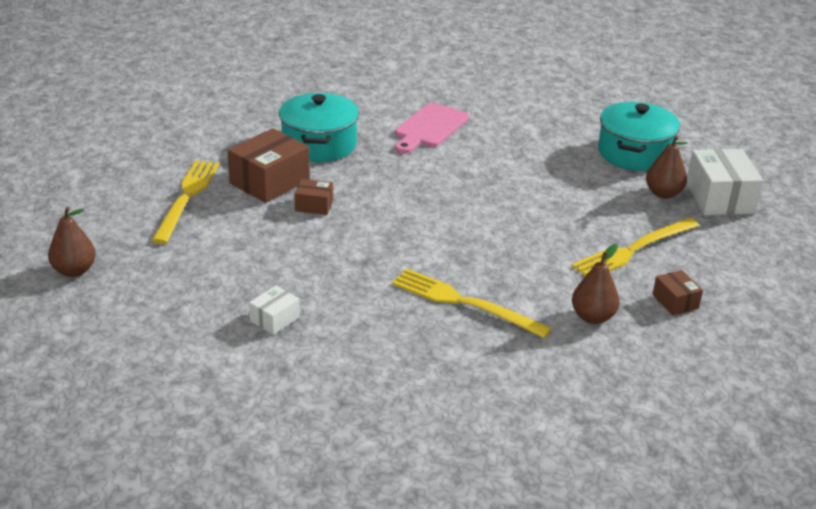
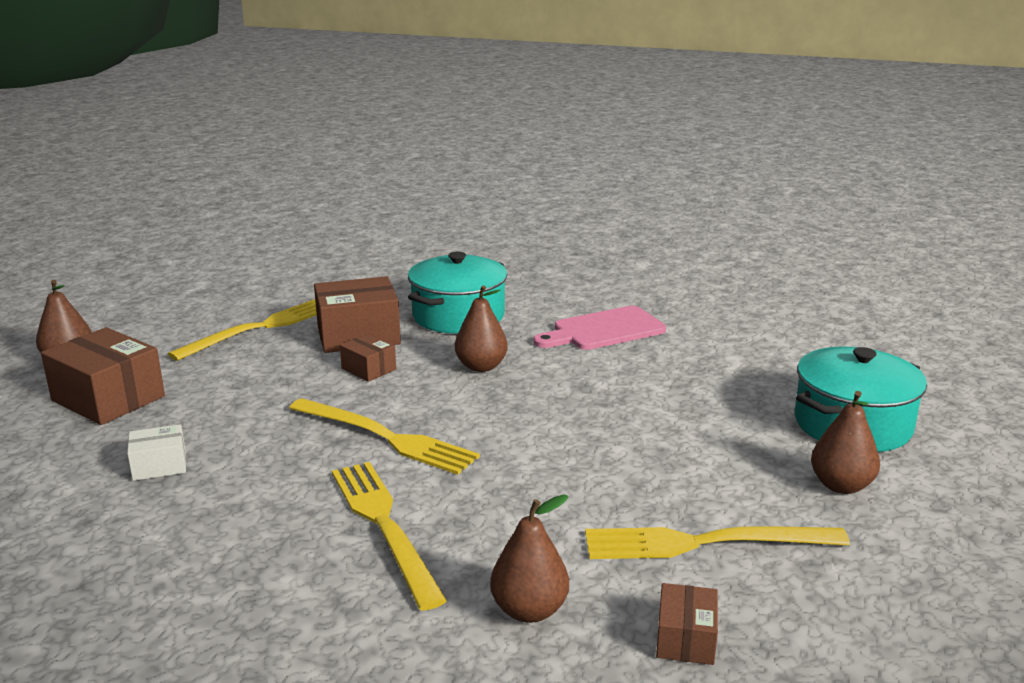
camera: 35 degrees right, 10 degrees down
white box [687,149,764,215] -> none
none -> brown box [41,327,165,425]
none -> yellow fork [289,398,480,475]
none -> brown pear [455,286,508,372]

